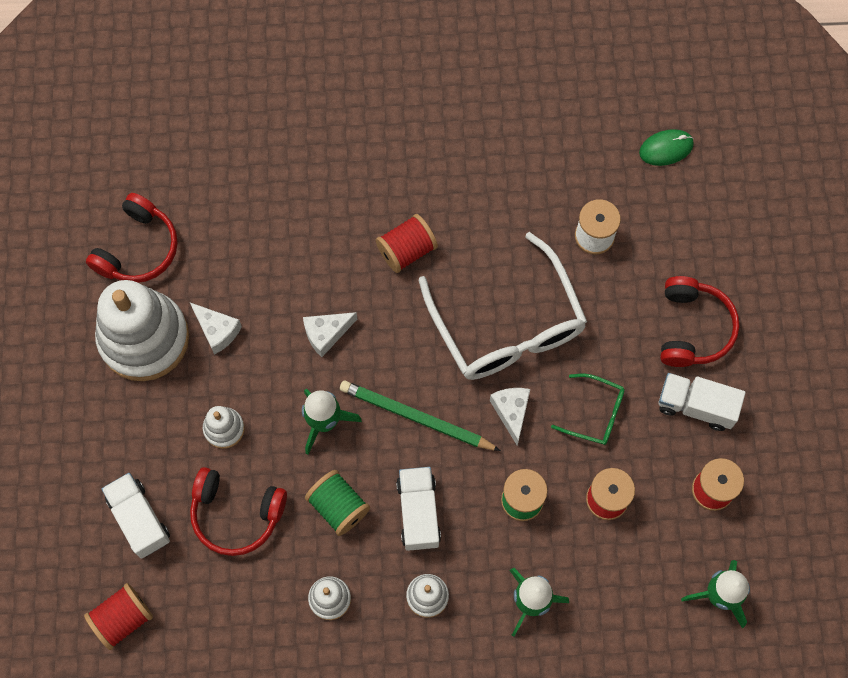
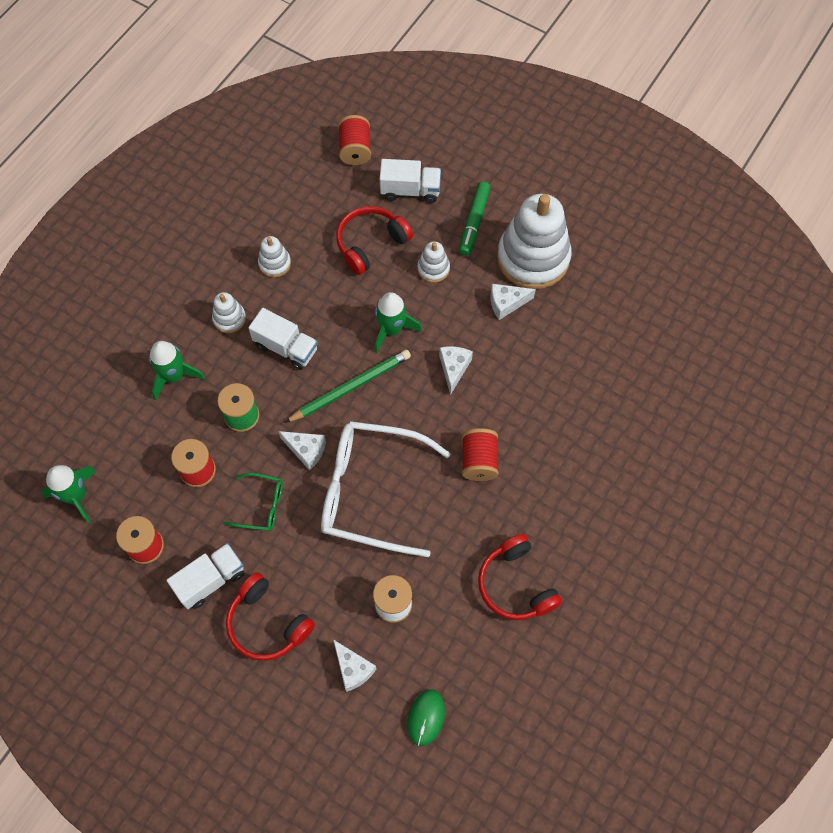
camera: 125 degrees right, 5 degrees down
red headphones [86,193,178,283] -> red headphones moved to [478,534,562,620]
green spool [305,470,370,536] -> none
green glasses [551,374,625,445] -> green glasses turned 135 degrees counterclockwise [223,473,283,531]
none -> white cheese [333,639,376,692]
none -> green marker [459,181,491,256]

